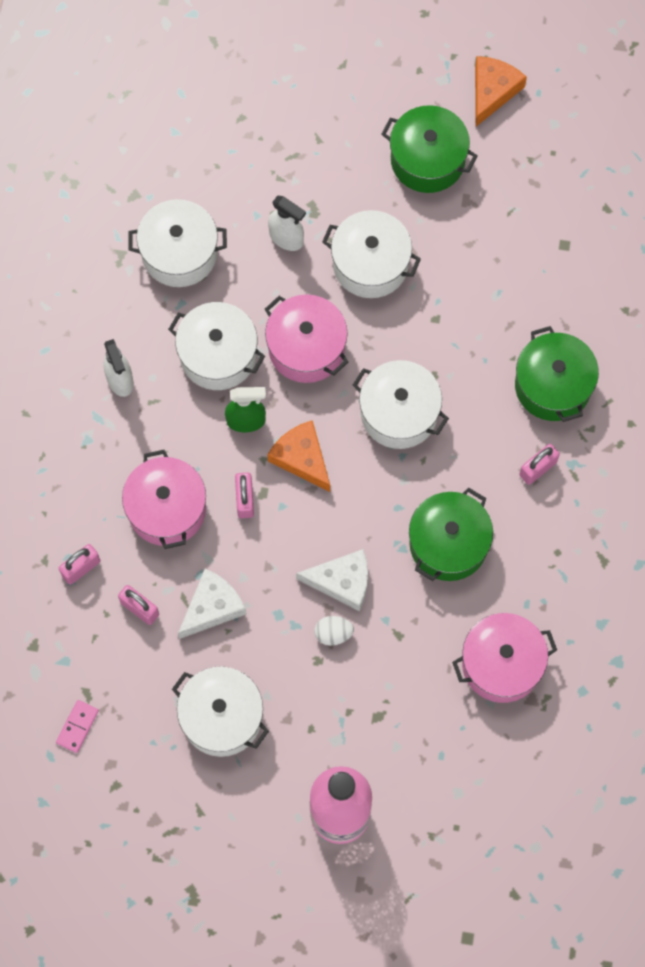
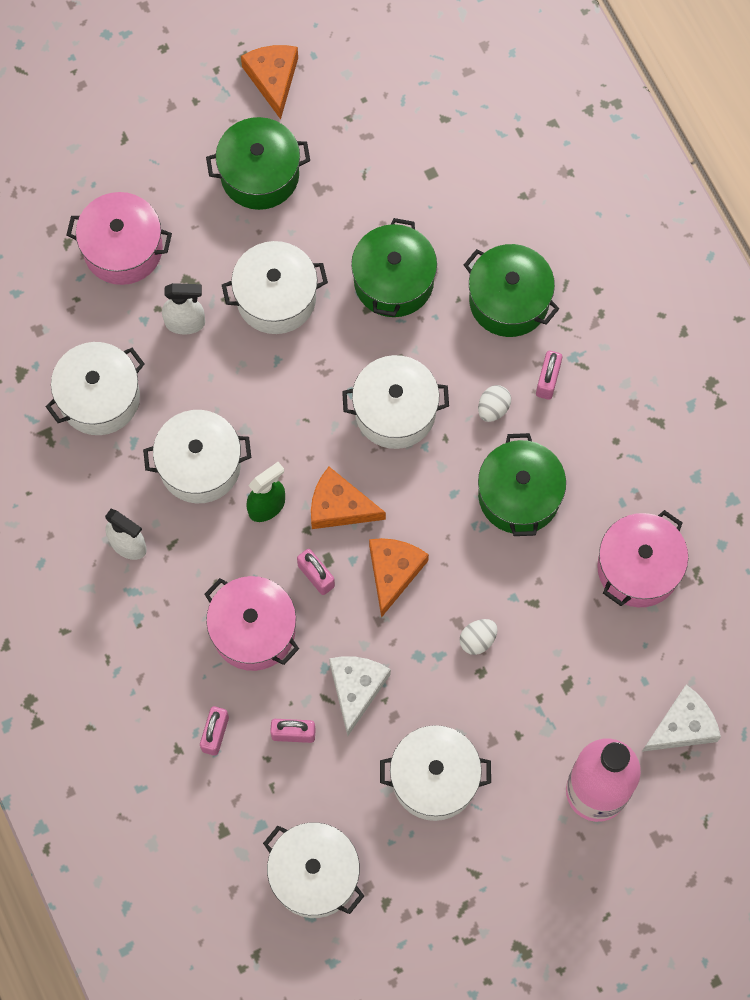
camera: 35 degrees left, 0 degrees up
pink domino [56,700,99,753] -> white pot [263,822,364,918]
pink pot [265,294,348,383] -> pink pot moved to [67,192,172,285]
white cheese [296,549,368,611] -> white cheese moved to [642,685,721,752]
none -> green pot [351,218,437,317]
none -> orange cheese [369,538,429,618]
none -> white egg [478,385,511,422]

